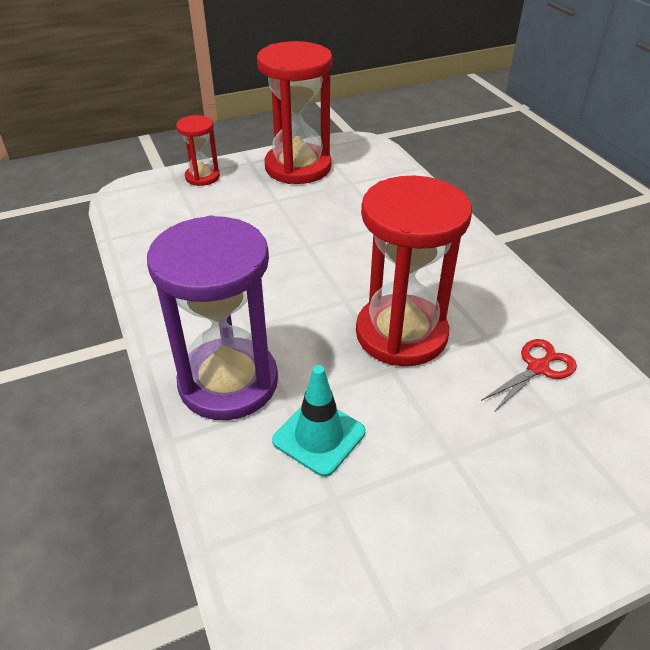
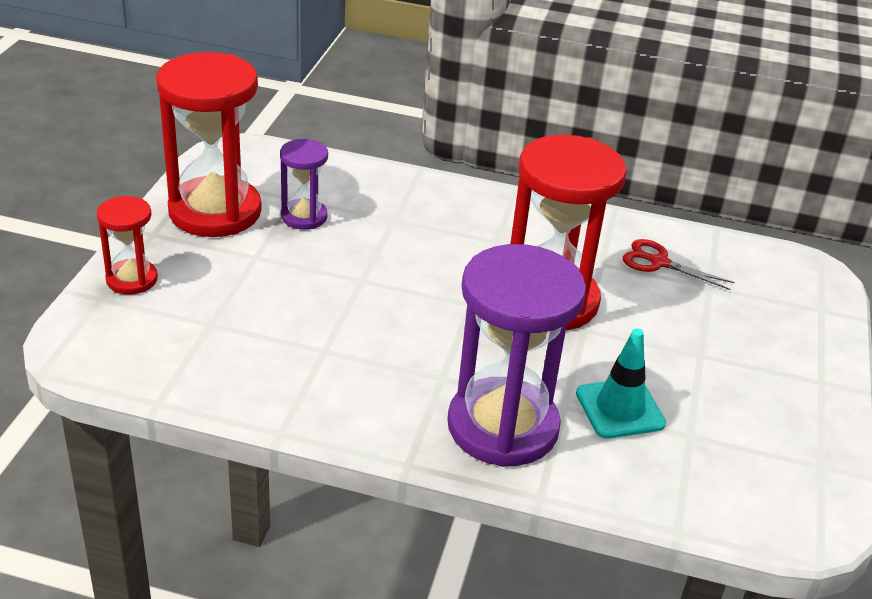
camera: 55 degrees left, 5 degrees down
red scissors [481,339,577,412] -> red scissors turned 60 degrees counterclockwise [623,239,735,290]
none -> purple hourglass [280,139,328,230]

